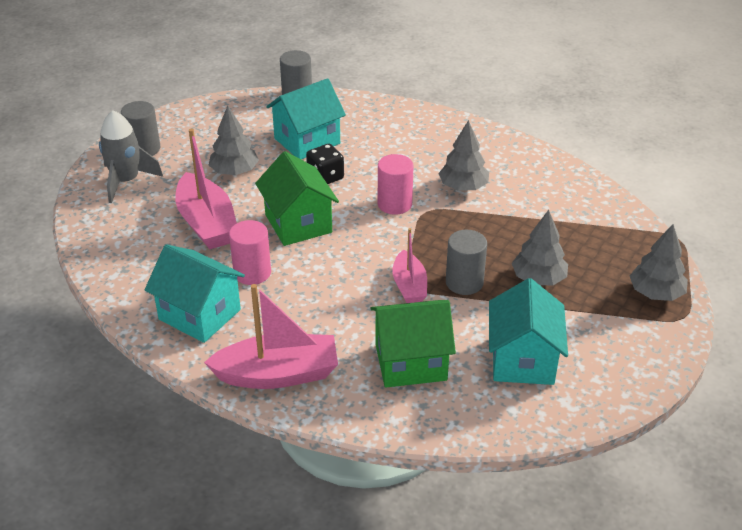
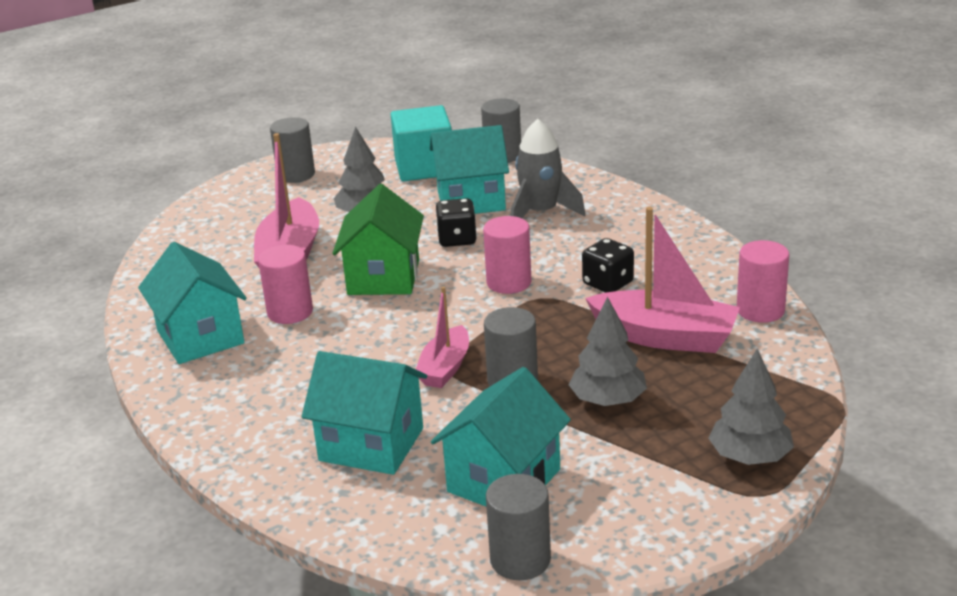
camera: 30 degrees right, 10 degrees down
grey rocket [99,110,163,203] -> grey rocket moved to [511,119,585,218]
pink boat [204,284,338,389] -> pink boat moved to [585,207,740,353]
green house [370,300,456,388] -> turquoise house [302,351,427,475]
grey tree [438,120,489,191] -> black dice [582,238,634,293]
none -> turquoise cube [391,105,452,181]
none -> grey cylinder [486,474,551,580]
none -> pink cylinder [737,240,789,323]

